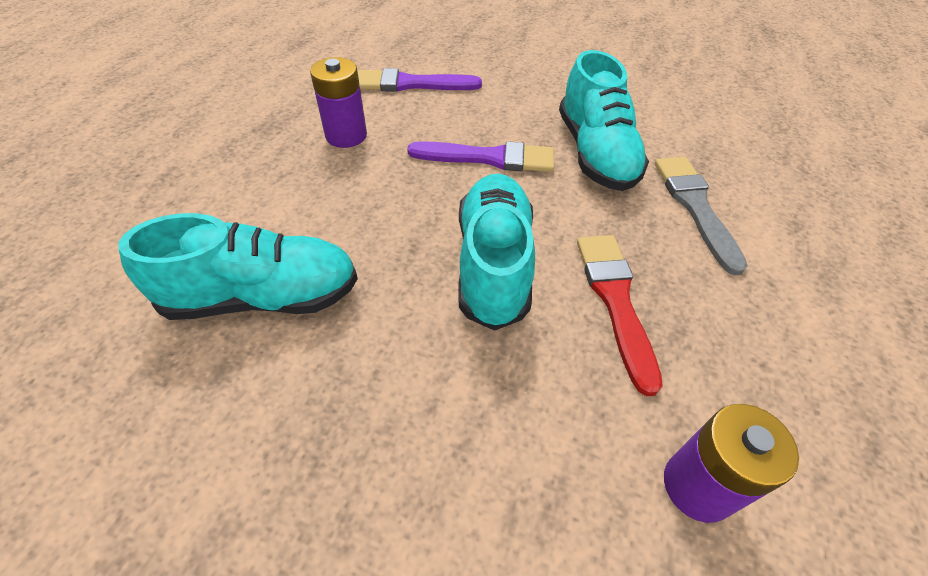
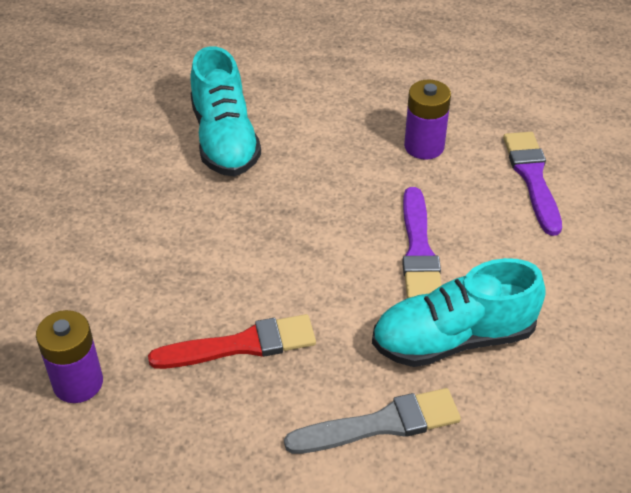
camera: 85 degrees right, 5 degrees down
turquoise shoe [458,174,535,331] -> none

